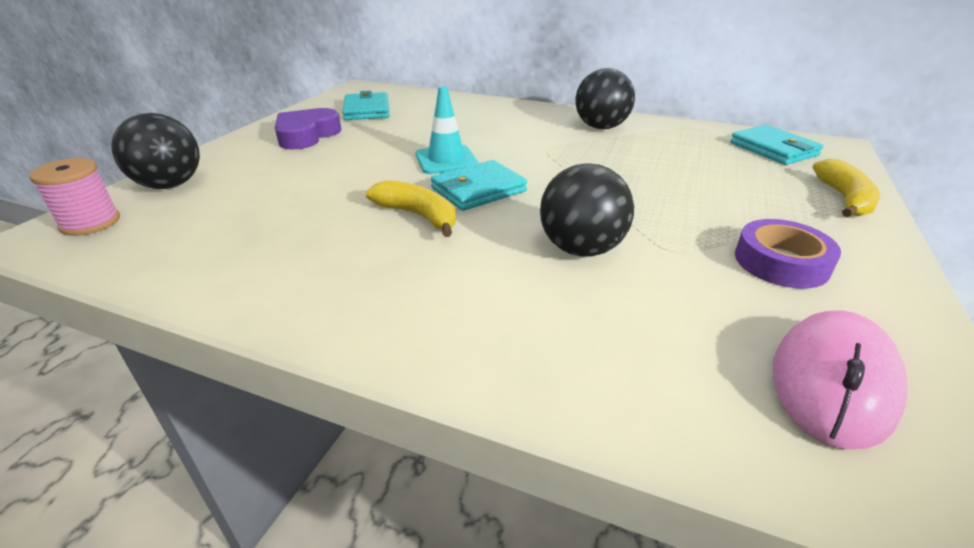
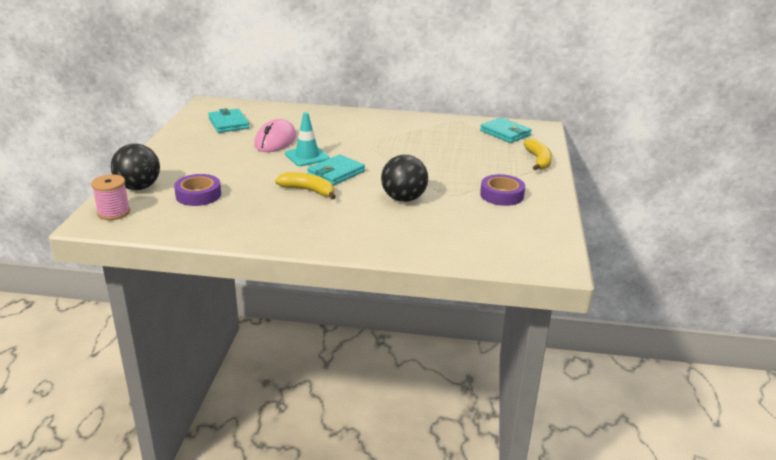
camera: 15 degrees left, 5 degrees down
purple heart [275,108,341,149] -> none
black ball [576,68,635,129] -> none
pink mouse [772,310,908,449] -> pink mouse moved to [254,119,296,152]
none -> purple tape [174,174,221,206]

